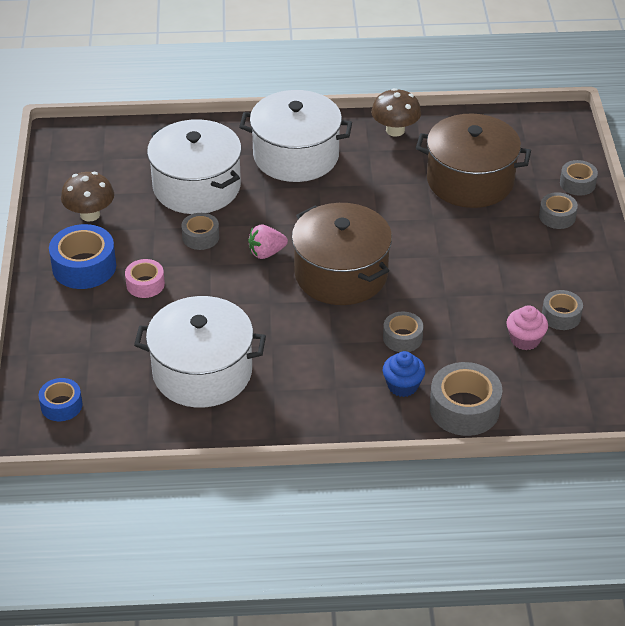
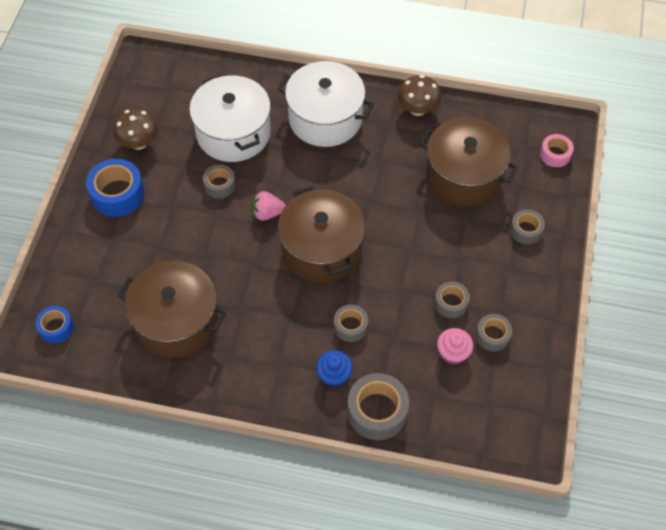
camera: 15 degrees right, 15 degrees up
pink tape [125,259,165,298] -> pink tape moved to [540,134,574,167]
white pot [134,296,266,408] -> brown pot [118,261,226,358]
grey tape [560,160,598,196] -> grey tape moved to [434,281,470,318]

